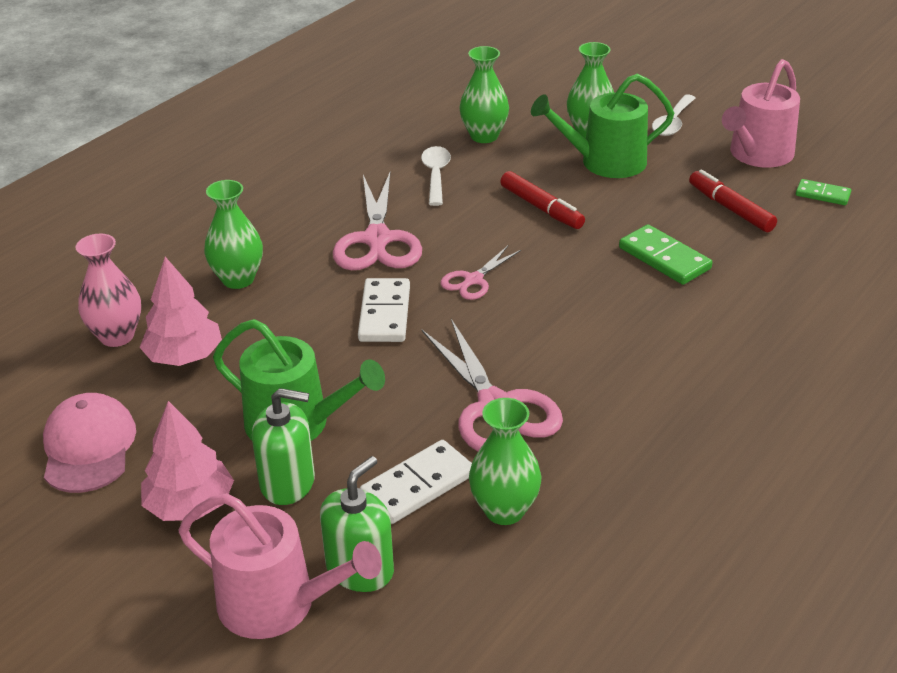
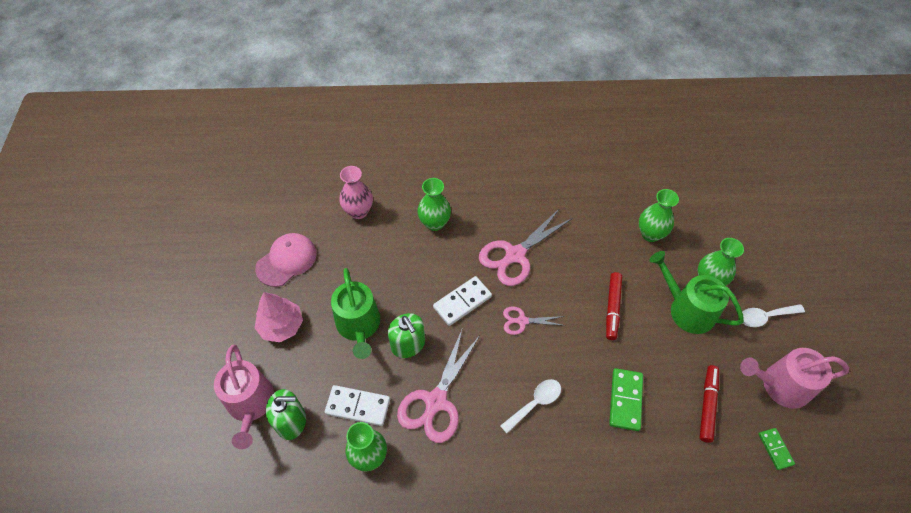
camera: 50 degrees right, 20 degrees up
pink tree [139,257,222,366] -> none
green soap dispenser [252,388,315,505] -> green soap dispenser moved to [388,313,425,358]
white spoon [421,146,451,206] -> white spoon moved to [500,379,561,433]

